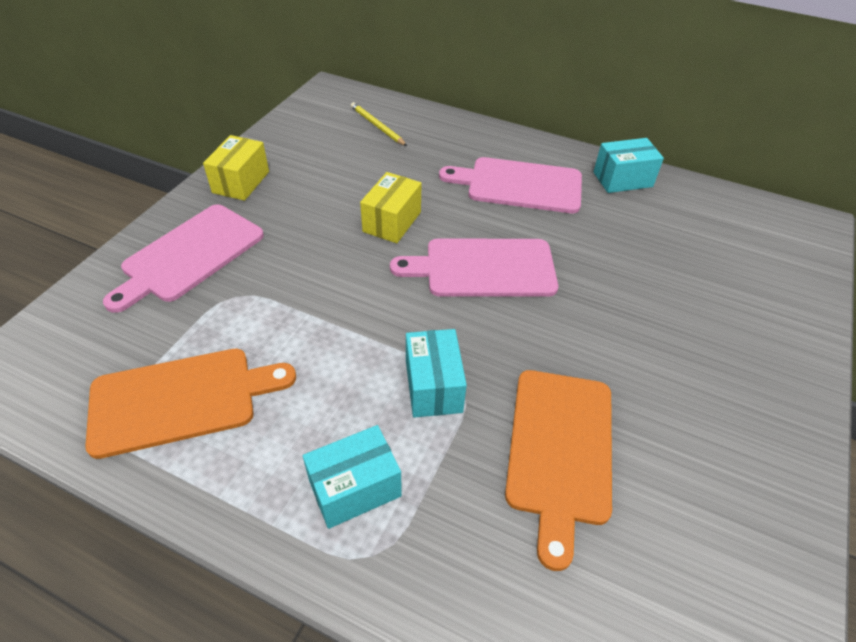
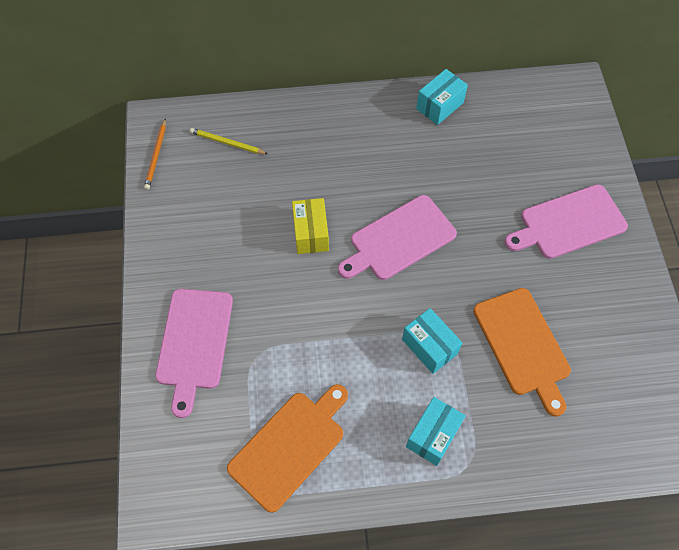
camera: 30 degrees left, 15 degrees up
yellow box [203,135,269,201] -> none
pink cutting board [439,157,582,213] -> pink cutting board moved to [504,184,628,259]
none -> orange pencil [144,118,166,190]

